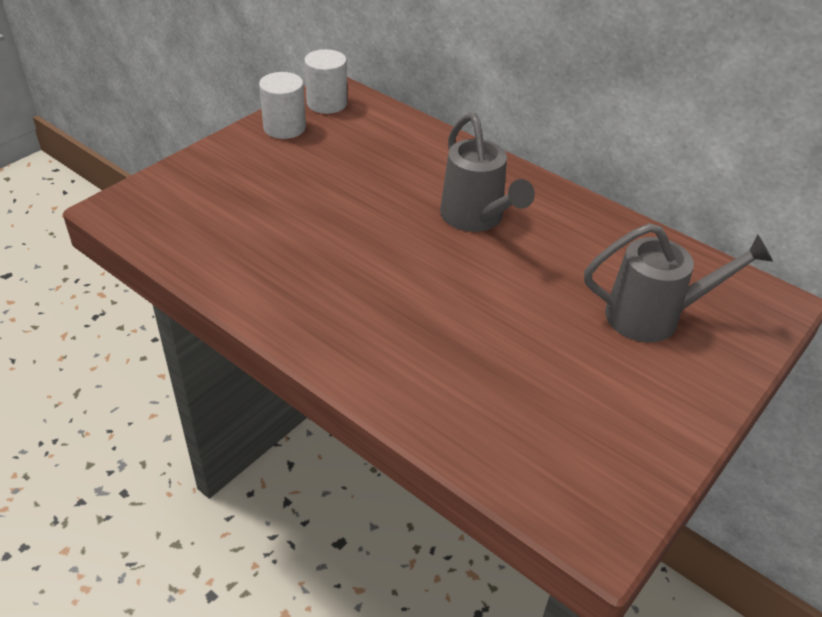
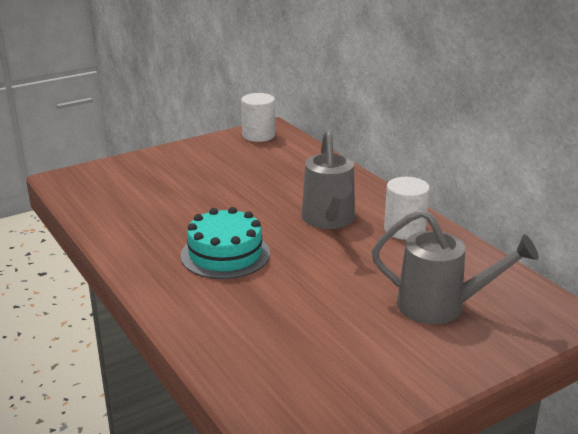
camera: 20 degrees right, 15 degrees down
white cylinder [259,72,306,139] -> white cylinder moved to [384,177,430,240]
none -> turquoise cake [180,207,270,279]

